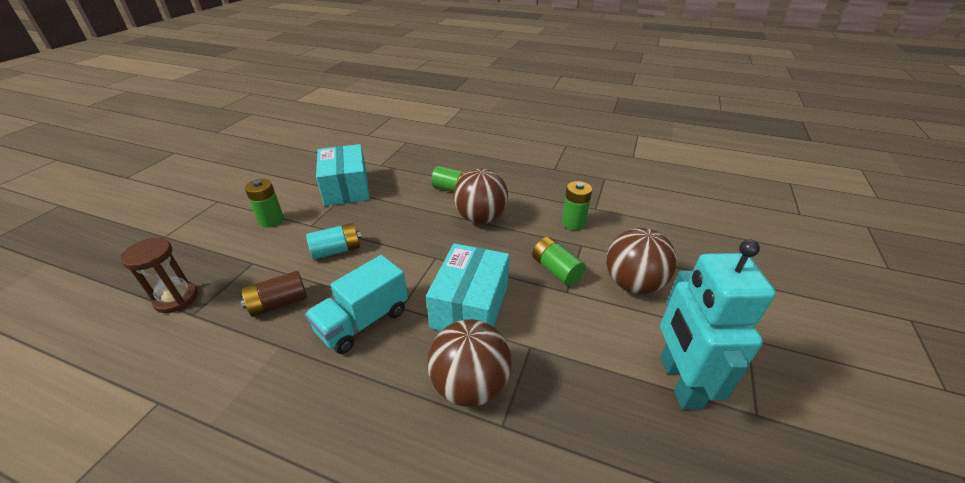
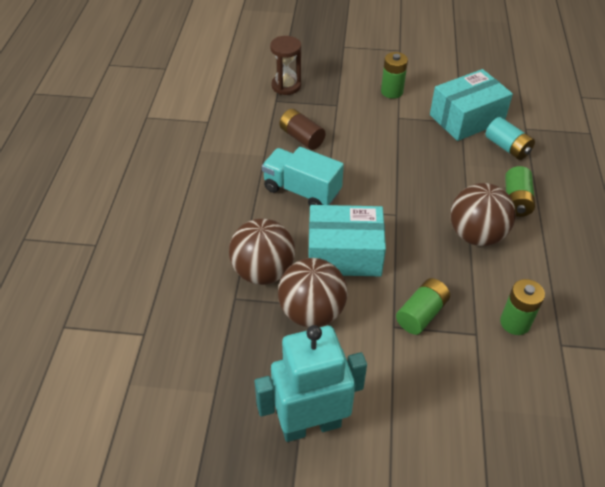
camera: 75 degrees right, 10 degrees up
turquoise battery [306,223,361,259] -> turquoise battery moved to [485,117,535,160]
brown ball [606,228,677,294] -> brown ball moved to [278,258,348,327]

